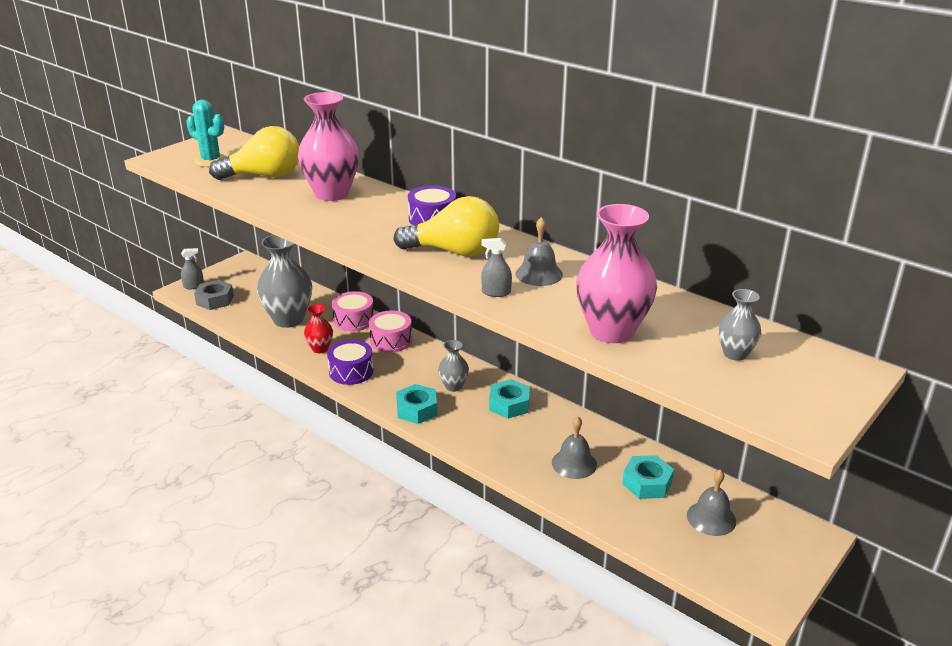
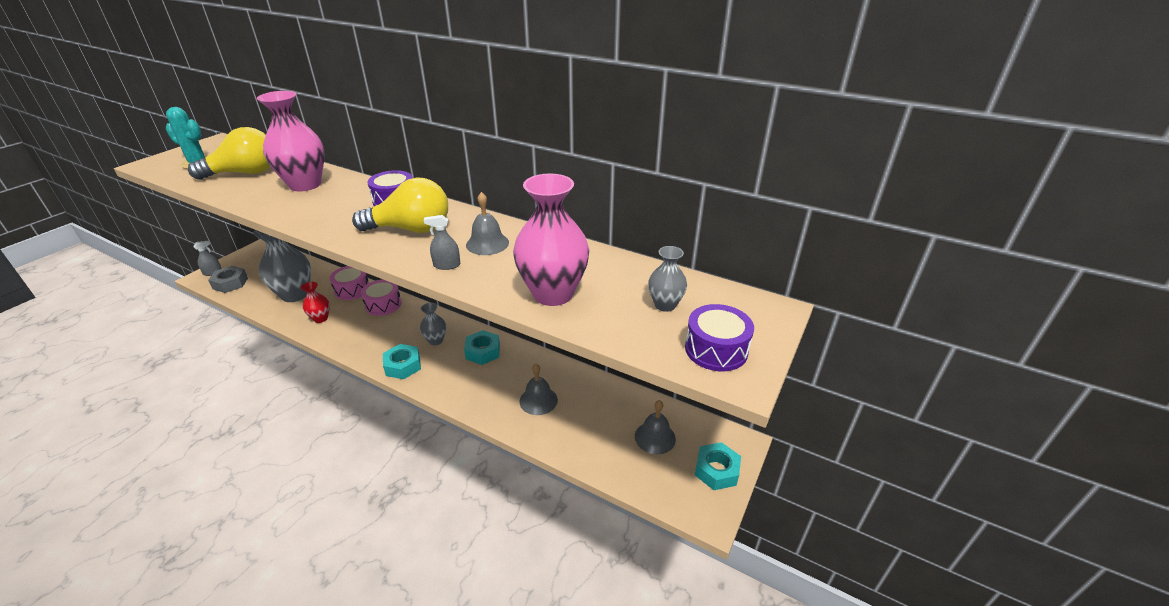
camera: 10 degrees left, 5 degrees up
purple drum [327,340,374,385] -> purple drum moved to [685,304,754,371]
turquoise nut [622,455,674,499] -> turquoise nut moved to [695,442,741,490]

